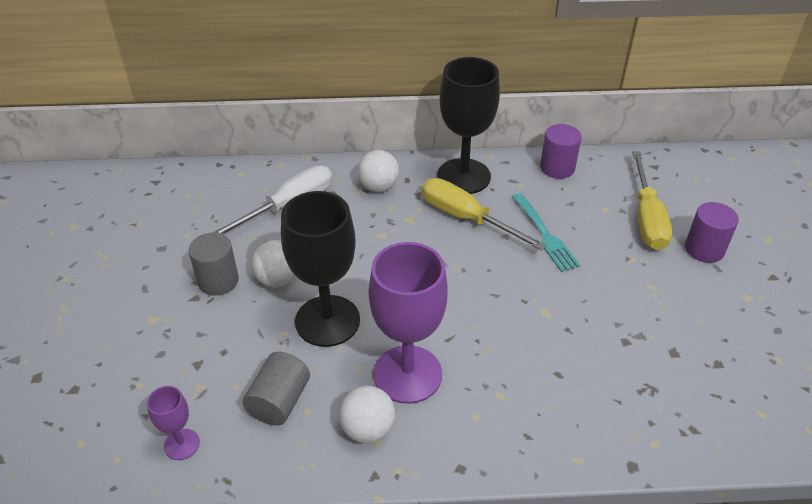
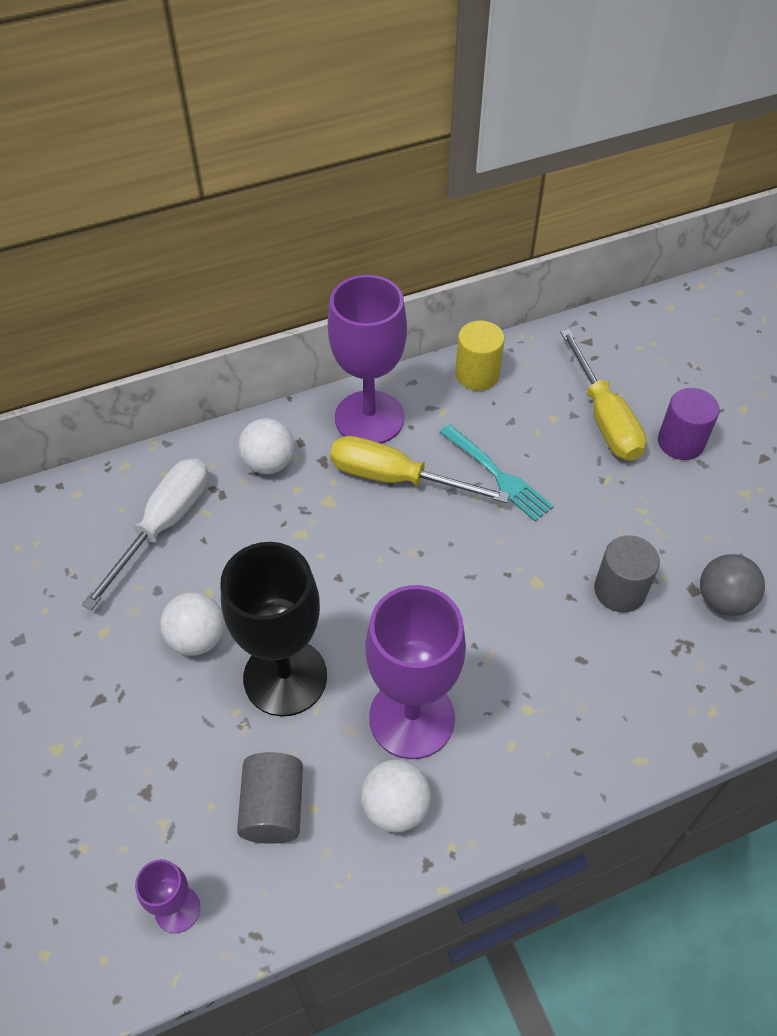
camera: 20 degrees left, 10 degrees up
grey cylinder [189,233,239,296] -> grey cylinder moved to [594,535,660,612]
black goblet [437,57,500,194] -> purple goblet [328,275,407,444]
purple cylinder [540,124,582,179] -> yellow cylinder [455,321,505,390]
none -> grey ball [700,554,765,616]

